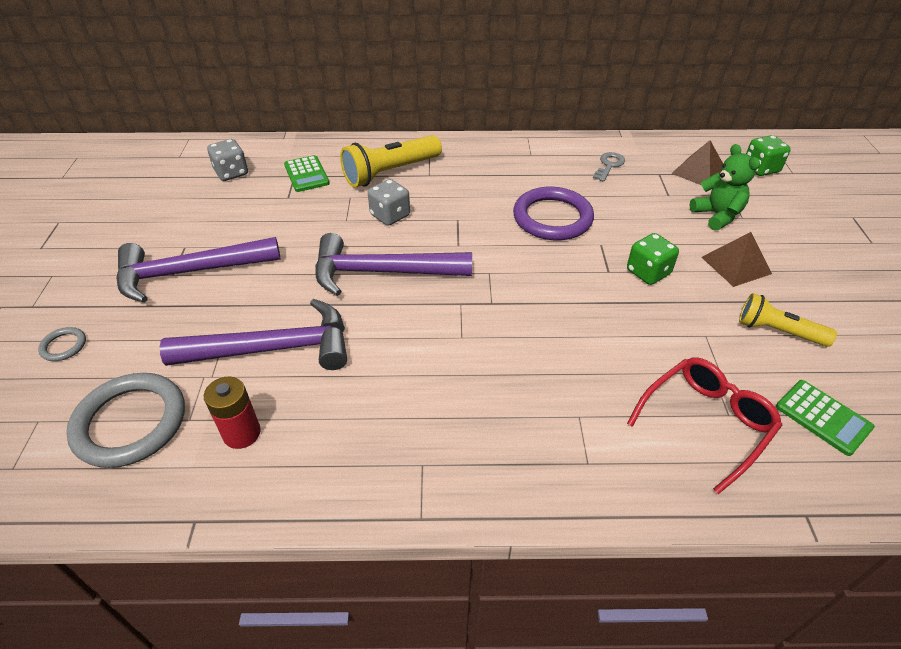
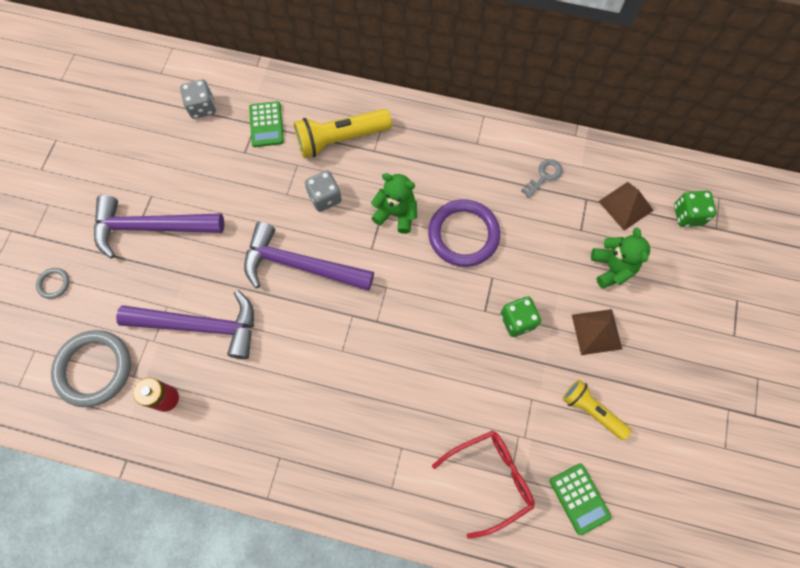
camera: 15 degrees right, 25 degrees up
none -> green teddy bear [371,173,417,234]

